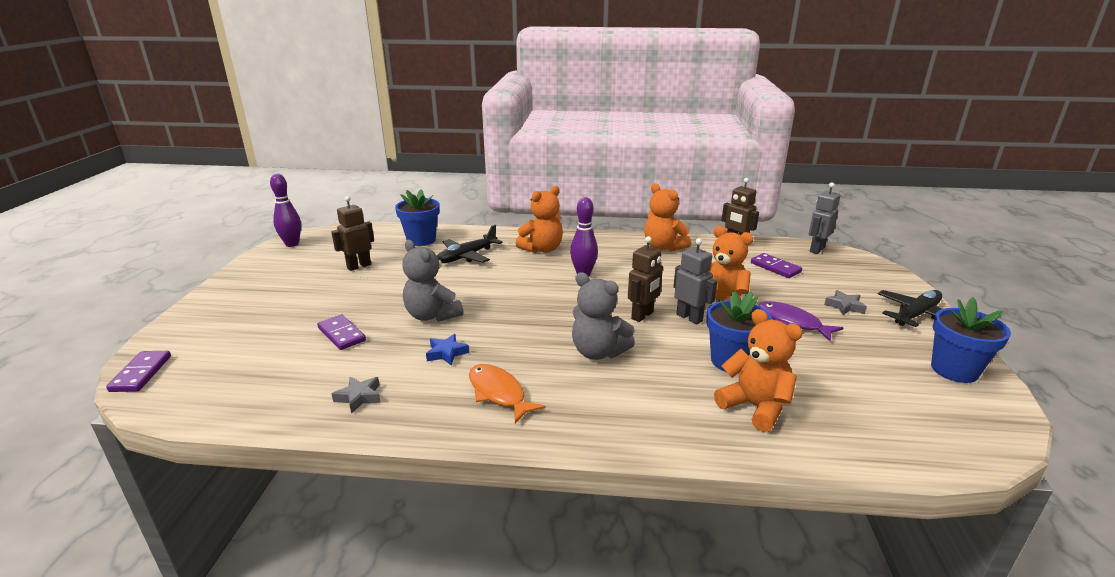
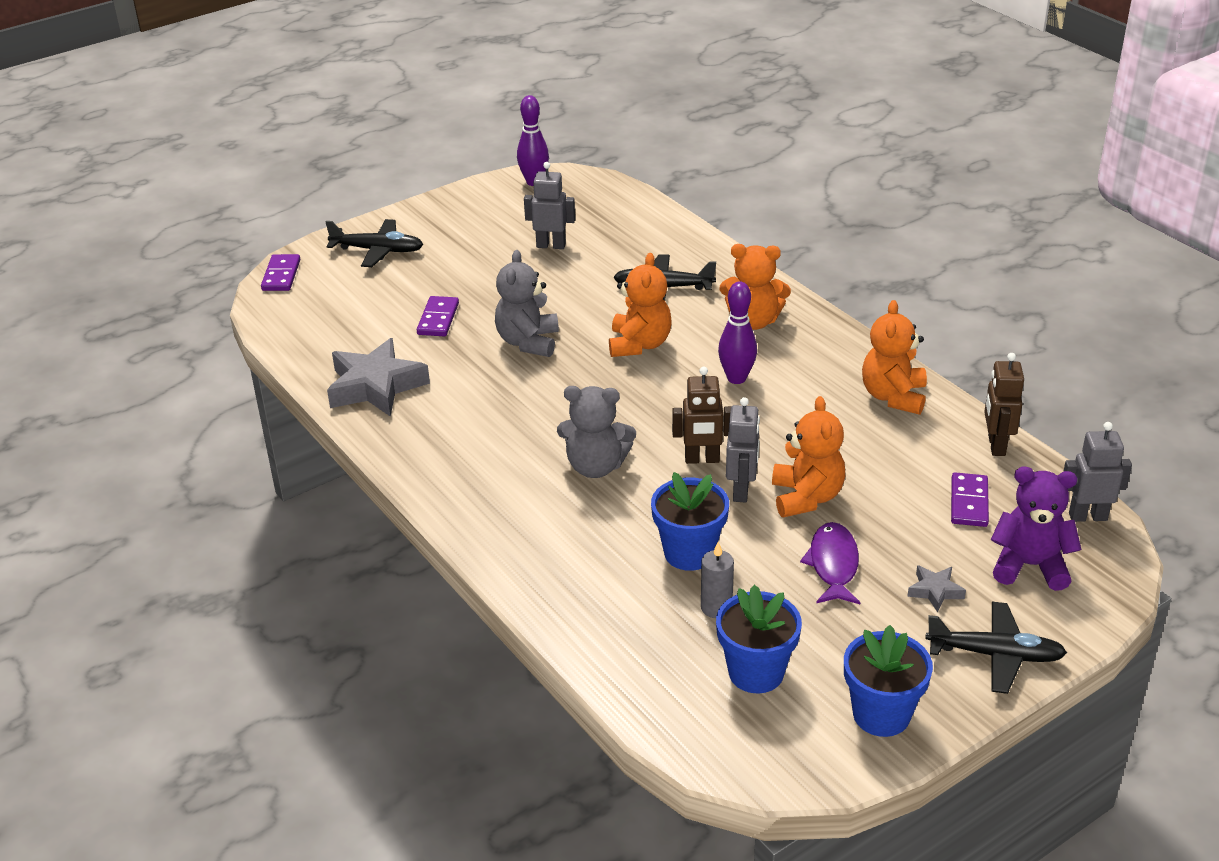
camera: 50 degrees right, 10 degrees up
purple domino [106,351,171,392] -> purple domino turned 45 degrees counterclockwise [261,254,300,291]
brown robot [331,196,374,271] -> grey robot [524,162,575,249]
grey star [332,377,381,414] -> grey star [327,338,430,417], size x2.15
blue flower pot [395,189,440,246] -> blue flower pot moved to [716,585,802,693]
blue star [426,334,469,366] -> none
orange fish [469,364,546,423] -> none
grey teddy bear [572,272,635,360] -> grey teddy bear turned 75 degrees counterclockwise [557,386,636,478]
orange teddy bear [714,309,803,432] -> orange teddy bear moved to [609,253,672,357]
none -> black plane [325,219,424,267]
none -> grey candle [701,541,734,618]
none -> purple teddy bear [991,467,1082,591]

